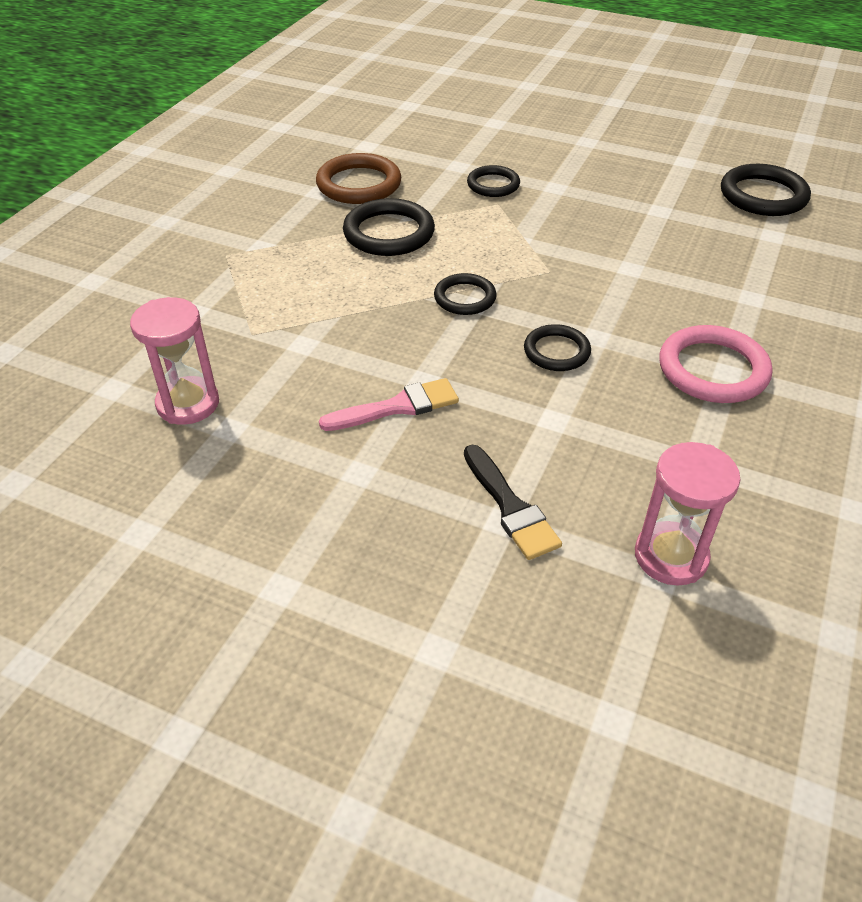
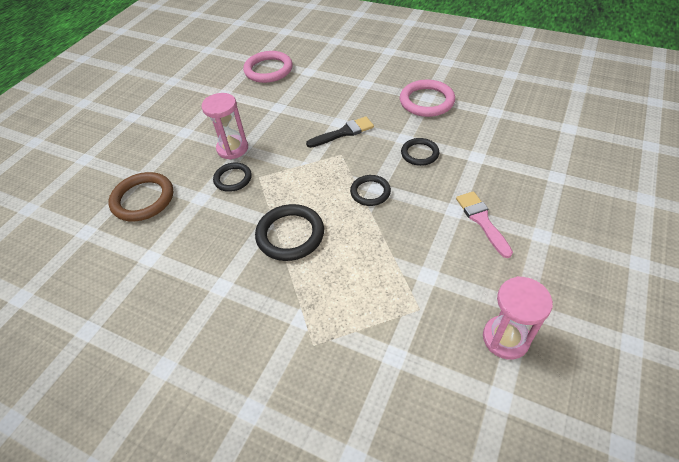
camera: 85 degrees left, 5 degrees up
brown ring [316,153,401,204] -> brown ring moved to [108,172,173,222]
black brush [464,445,562,560] -> black brush moved to [306,116,374,148]
pink hourglass [635,442,740,586] -> pink hourglass moved to [201,93,248,160]
black ring [721,164,811,216] -> pink ring [243,51,293,83]

